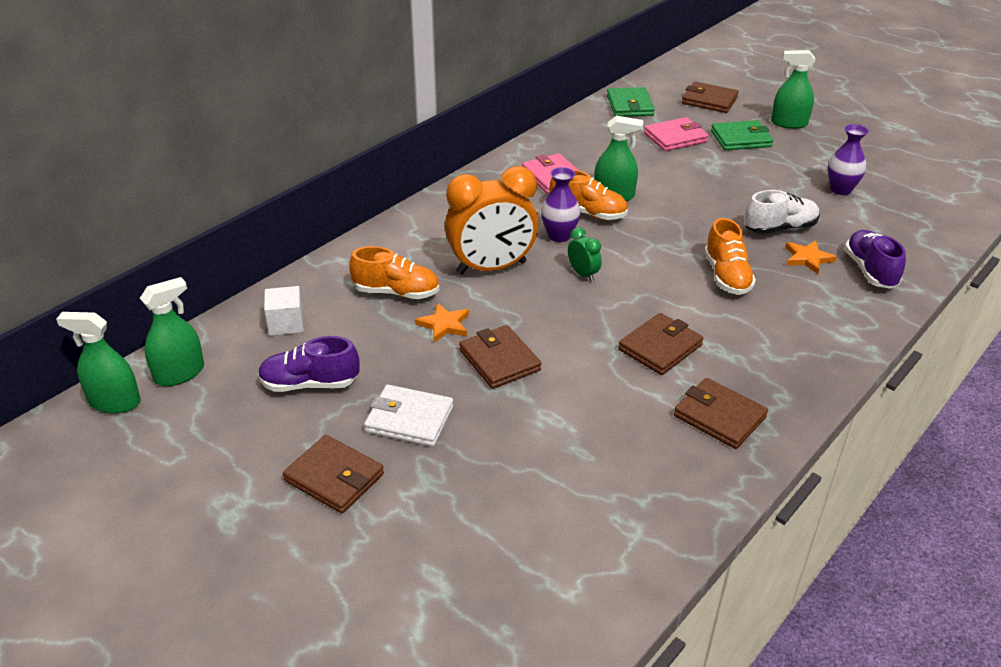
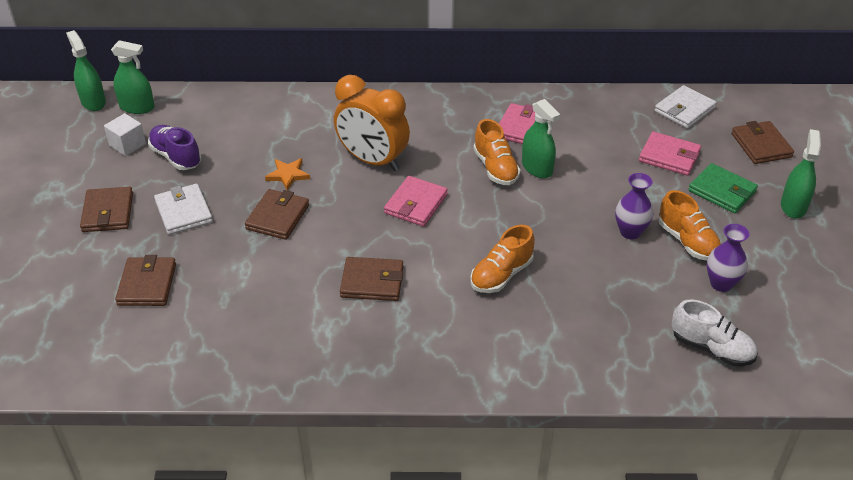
camera: 50 degrees right, 5 degrees up
white cube [264,286,304,336] -> white cube moved to [104,113,146,156]
orange shoe [349,246,439,299] -> orange shoe moved to [659,190,721,261]
purple vase [541,167,580,242] -> purple vase moved to [615,173,653,239]
green clock [568,227,602,282] -> pink wallet [384,176,448,227]
green wallet [607,87,655,117] -> white wallet [655,85,717,129]
brown wallet [674,378,768,449] -> brown wallet moved to [115,255,176,306]
white shoe [744,190,820,234] -> white shoe moved to [671,300,757,366]
green spray bottle [771,50,815,129] -> green spray bottle turned 45 degrees clockwise [781,129,821,218]
orange star [785,240,837,274] -> none
purple shoe [845,230,906,289] -> none

